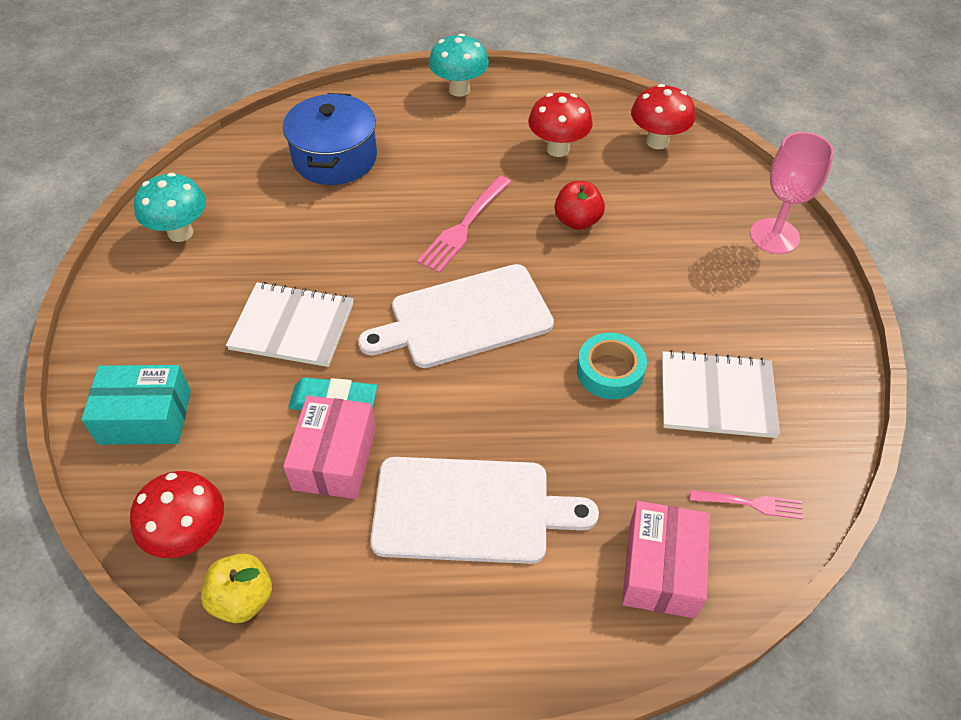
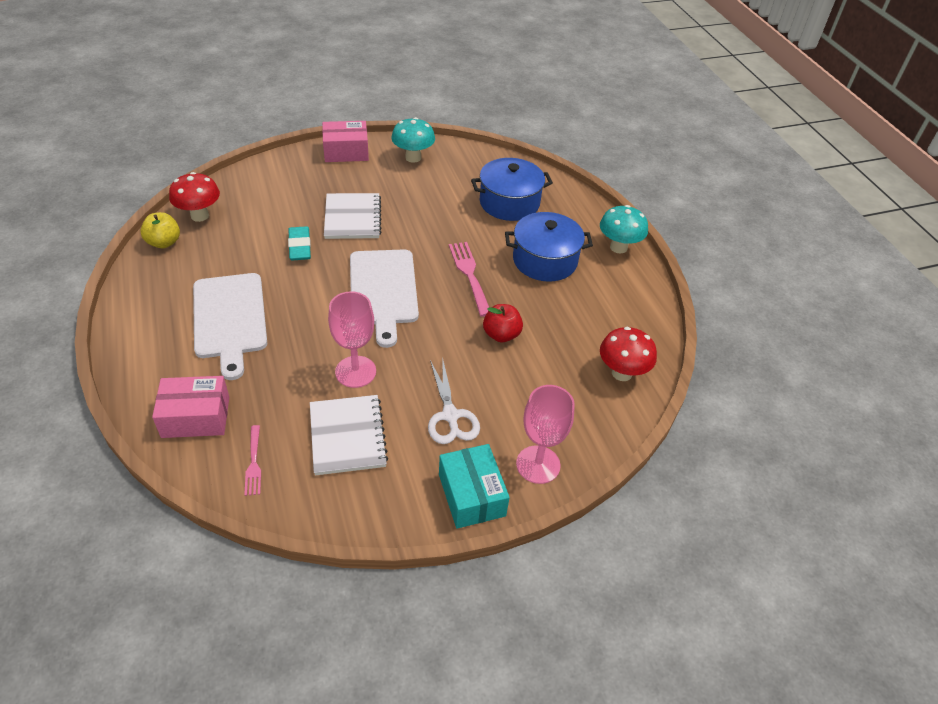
camera: 70 degrees right, 5 degrees down
turquoise box [81,365,191,445] -> turquoise box moved to [439,444,510,529]
pink box [283,395,376,499] -> pink box moved to [322,121,369,162]
white cutting board [358,264,554,368] -> white cutting board turned 150 degrees counterclockwise [350,249,419,348]
pink fork [417,176,511,273] -> pink fork turned 60 degrees clockwise [449,242,489,317]
red mushroom [528,93,593,157] -> none
turquoise tape [577,333,647,399] -> pink goblet [328,291,376,388]
none -> white scissors [428,360,480,444]
none -> blue pot [505,212,593,282]

